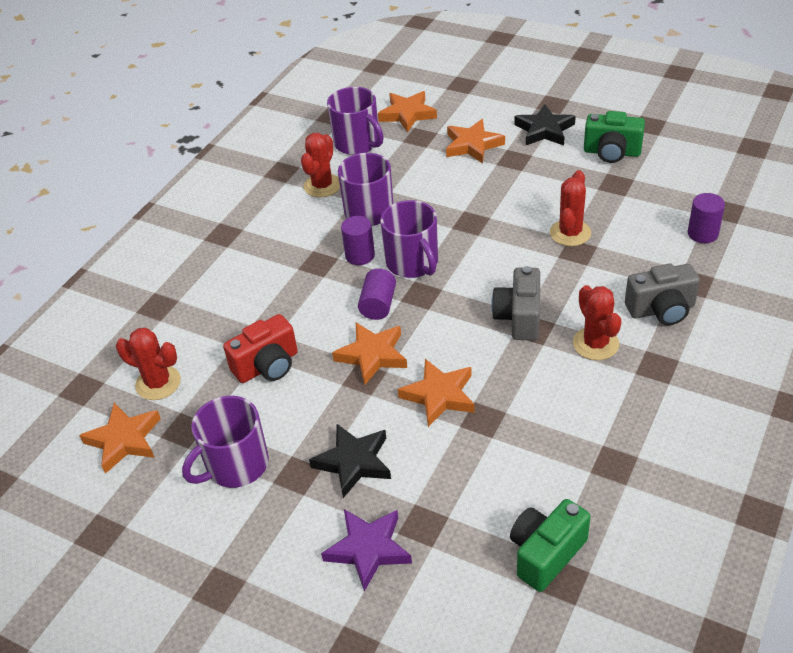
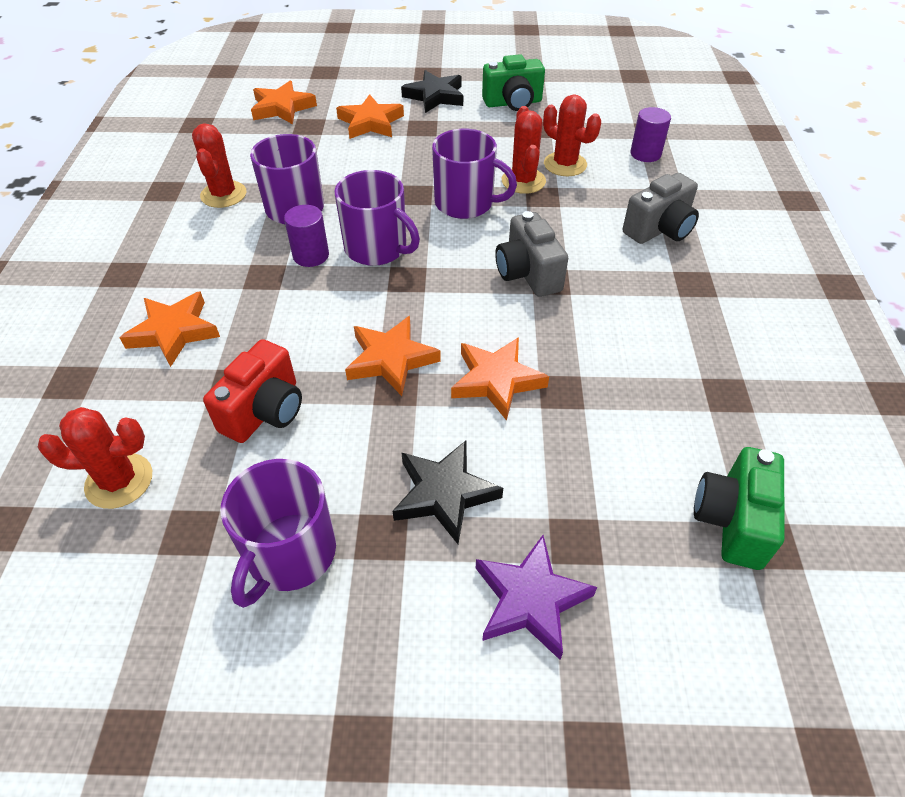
camera: 30 degrees left, 5 degrees up
orange star [79,403,161,474] -> orange star moved to [119,291,220,367]
purple mug [327,87,384,155] -> purple mug moved to [432,128,517,219]
purple cylinder [358,269,396,320] -> none
red cactus [573,285,621,360] -> red cactus moved to [543,94,601,176]

